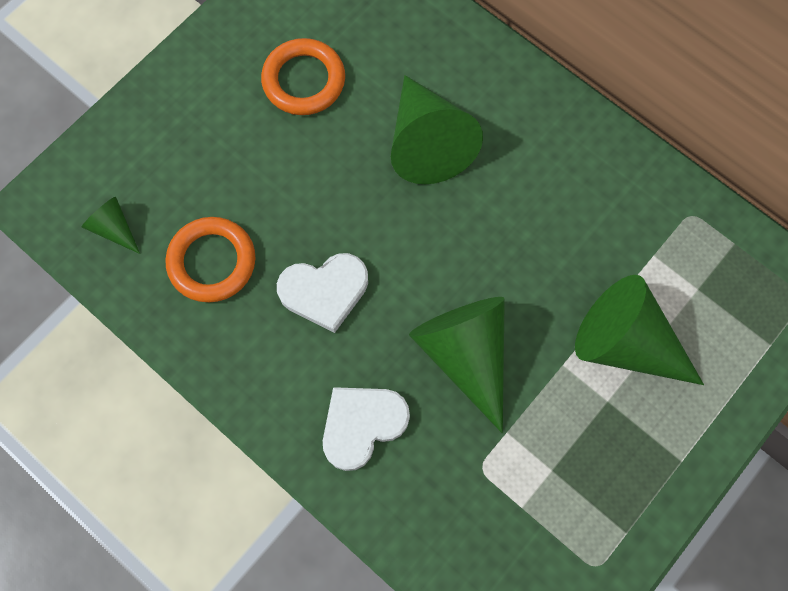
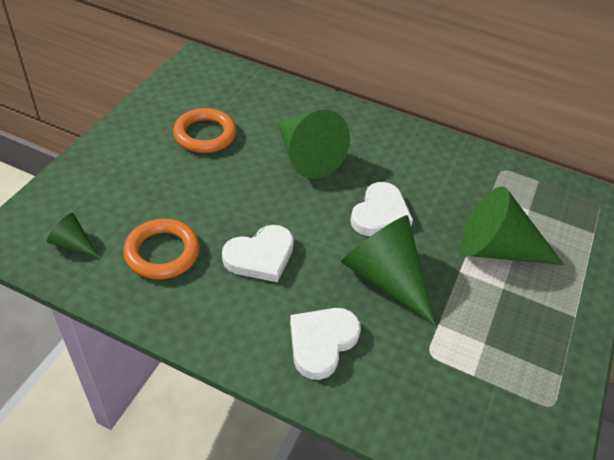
camera: 20 degrees left, 25 degrees down
none -> white heart [350,182,413,236]

